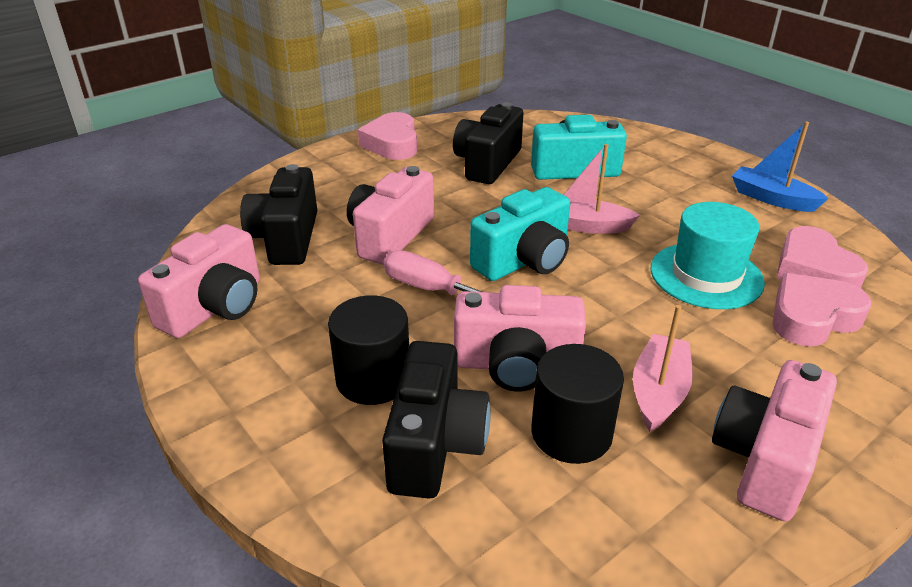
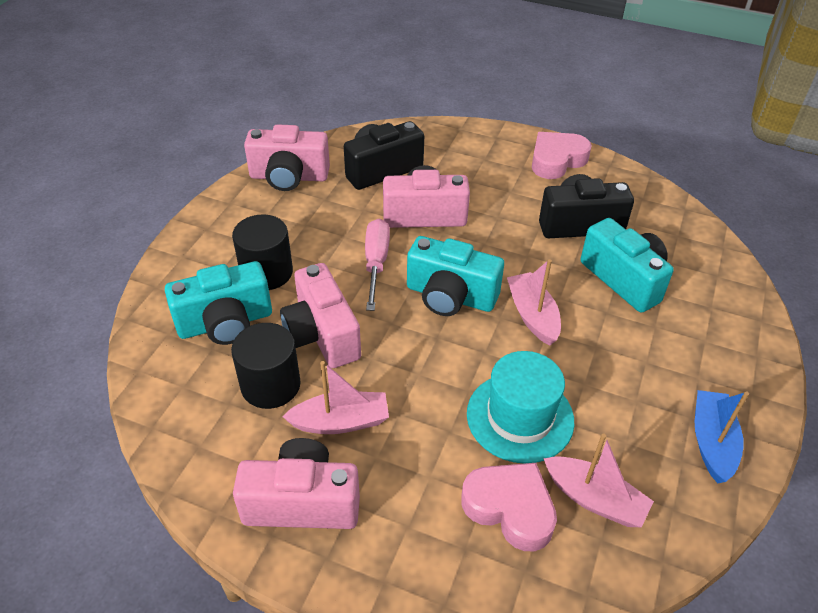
camera: 60 degrees right, 10 degrees up
black camera [382,341,491,499] -> turquoise camera [165,261,272,345]
pink heart [777,226,868,288] -> pink boat [543,434,654,527]

